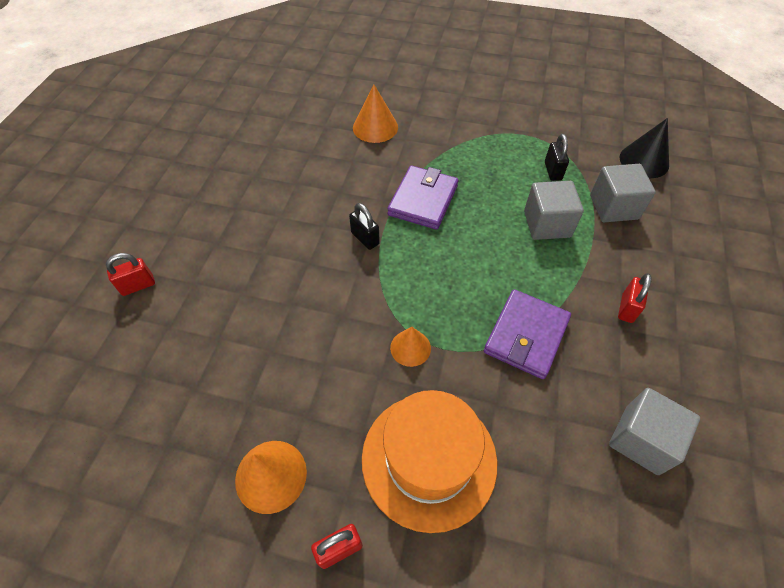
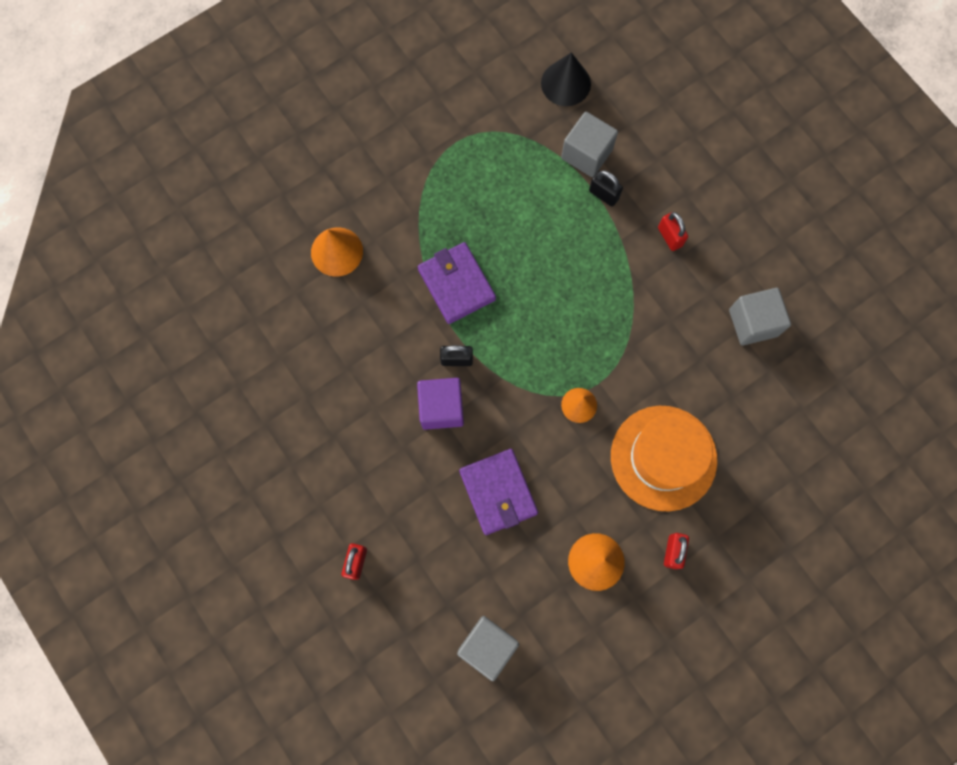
camera: 50 degrees left, 20 degrees up
purple wallet [484,289,571,379] -> purple wallet moved to [459,449,538,535]
grey cube [524,181,584,240] -> grey cube moved to [457,616,519,681]
black padlock [545,134,569,181] -> black padlock moved to [589,170,623,207]
none -> purple cube [417,378,464,430]

